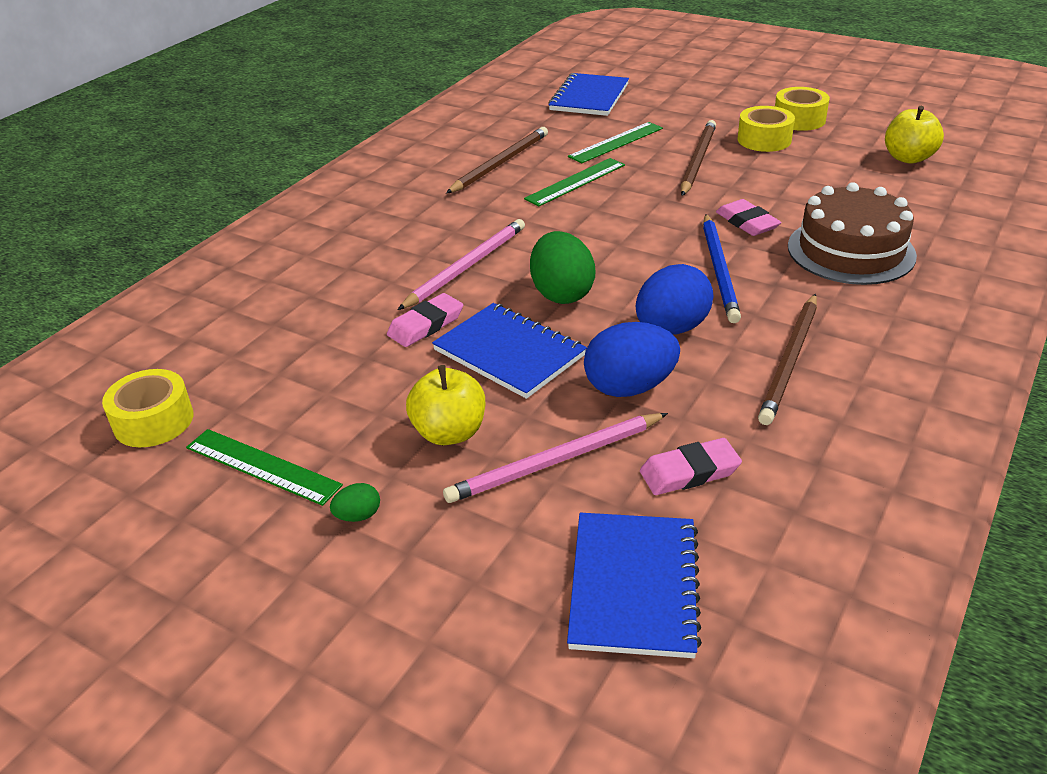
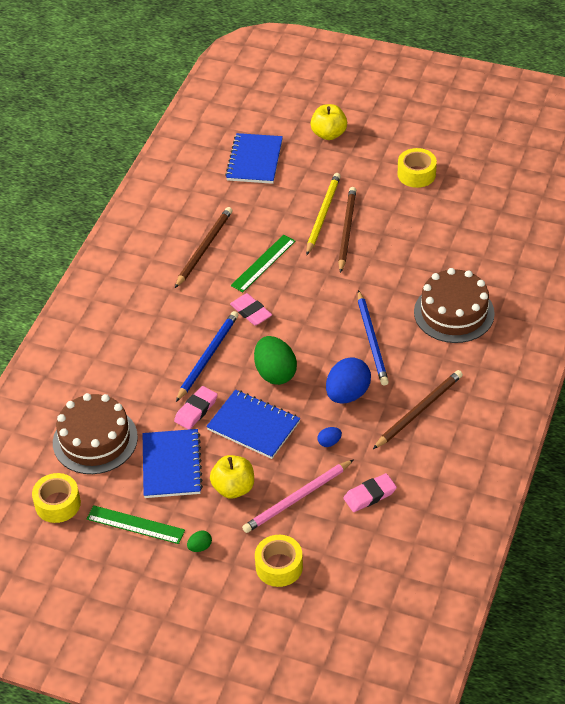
camera: 10 degrees left, 10 degrees up
pink pencil [398,219,525,310] -> blue pencil [176,311,238,402]
blue notebook [567,513,702,658] -> blue notebook moved to [143,429,203,498]
green ruler [568,122,663,163] -> none
blue egg [584,322,680,397] -> blue egg [318,427,342,447], size x0.45
pink eraser [716,199,782,236] -> pink eraser moved to [230,293,272,326]
yellow tape [738,106,795,152] -> yellow tape moved to [255,535,303,587]
brown pencil [758,294,817,425] -> brown pencil turned 150 degrees counterclockwise [373,370,463,449]
yellow apple [885,106,944,164] -> yellow apple moved to [310,104,347,140]
none -> brown cake [53,393,138,474]
none -> yellow pencil [306,173,341,255]

